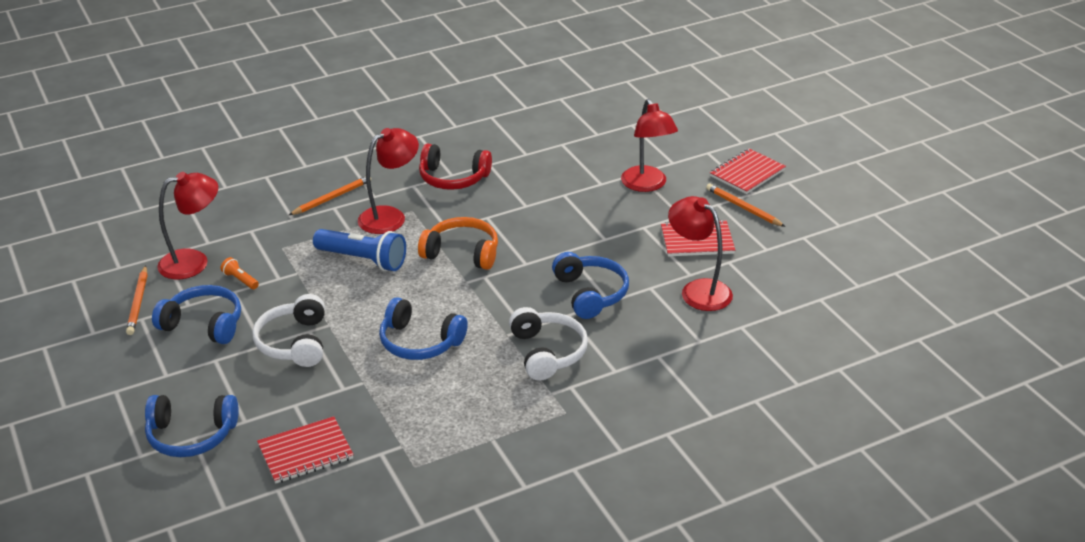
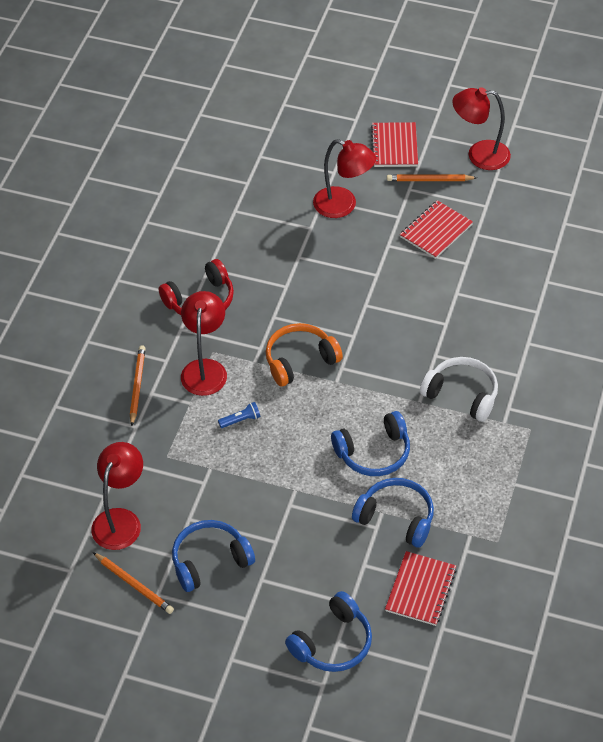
camera: 45 degrees left, 15 degrees up
orange flashlight [221,257,259,289] -> none
white headphones [252,294,325,367] -> none
blue flashlight [313,229,406,271] -> blue flashlight [218,402,260,428], size x0.46
blue headphones [552,252,629,319] -> blue headphones moved to [352,478,434,548]
red lamp [668,196,733,311] -> red lamp moved to [452,87,511,170]

